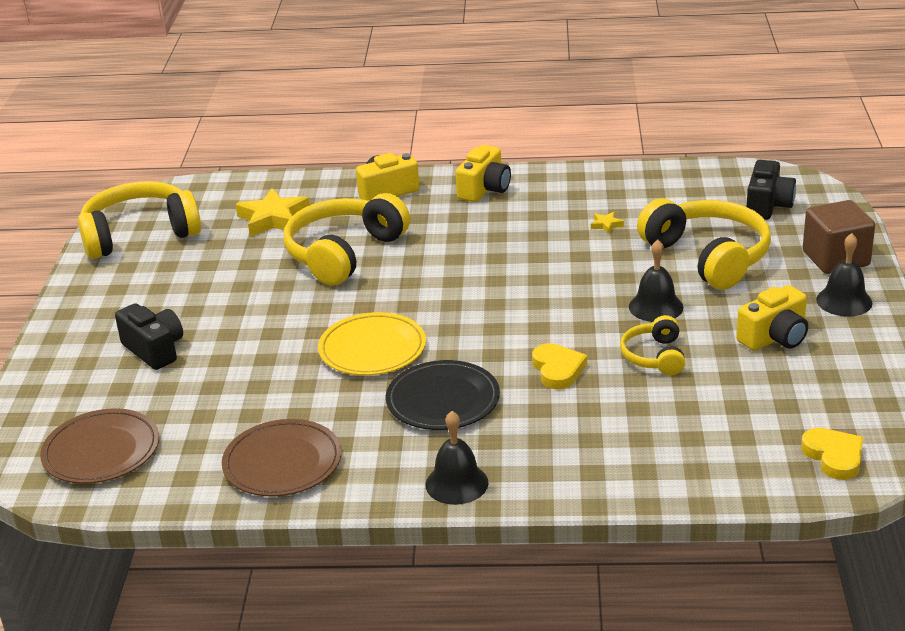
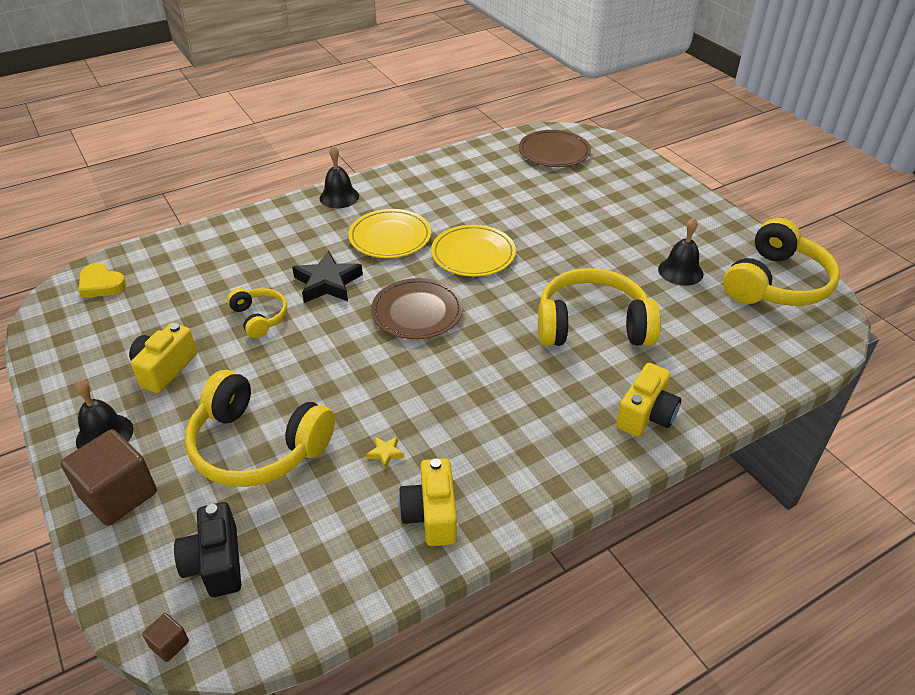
camera: 145 degrees right, 10 degrees up
black camera [115,303,183,370] -> none
brown plate [222,419,342,497] -> brown plate moved to [371,278,463,339]
yellow star [235,188,310,237] -> none
yellow headphones [283,193,410,286] -> yellow headphones turned 90 degrees counterclockwise [538,268,661,346]
black plate [386,360,500,430] -> yellow plate [348,209,431,258]
yellow camera [456,145,511,202] -> yellow camera moved to [398,458,457,546]
yellow heart [532,343,587,390] -> black star [292,251,363,303]
black bell [629,240,683,322] -> black bell moved to [658,218,704,286]
none -> brown cube [142,613,189,662]

